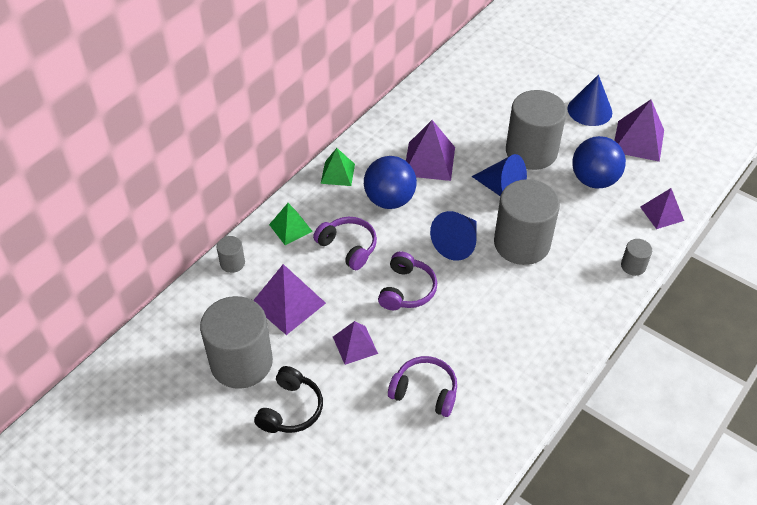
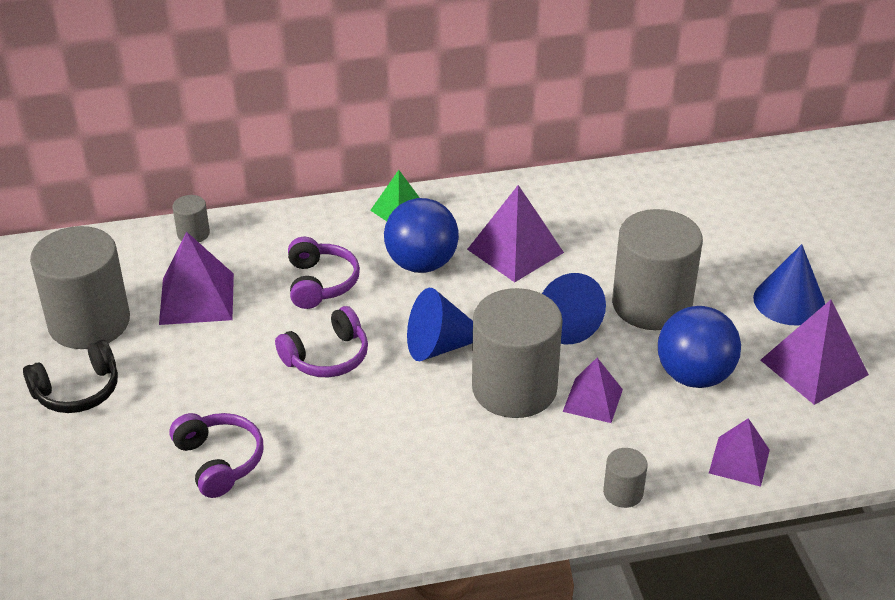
camera: 40 degrees right, 10 degrees down
green pyramid [269,203,313,245] -> none
purple pyramid [333,321,378,365] -> purple pyramid moved to [563,358,623,423]

